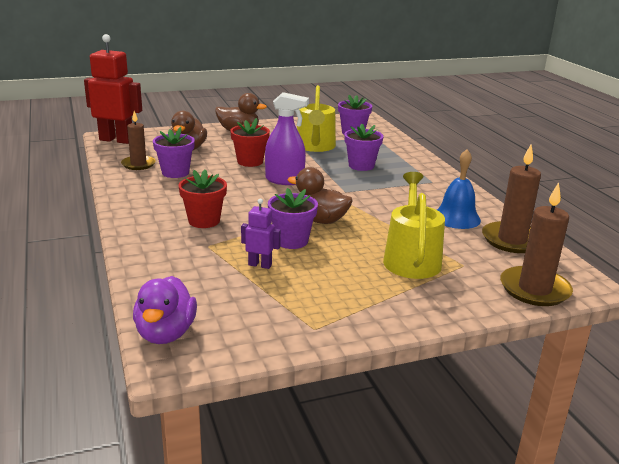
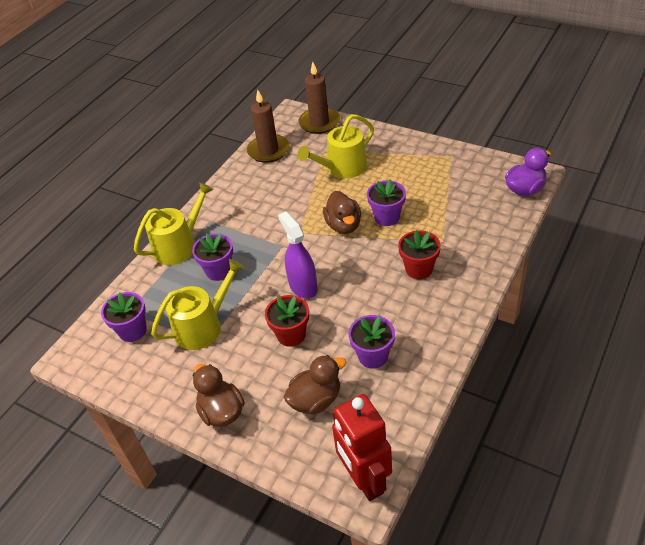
camera: 125 degrees left, 20 degrees up
brown candle [121,111,156,170] -> none
purple robot [241,199,281,269] -> none
blue bell [437,149,481,229] -> none
none -> yellow watering can [134,182,214,265]

